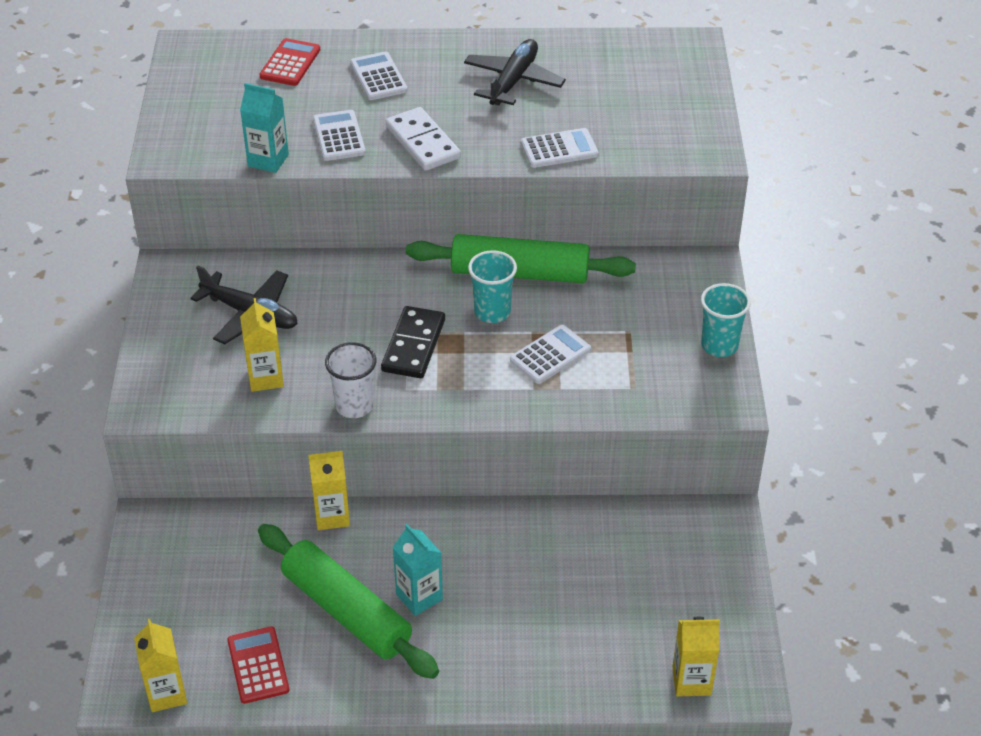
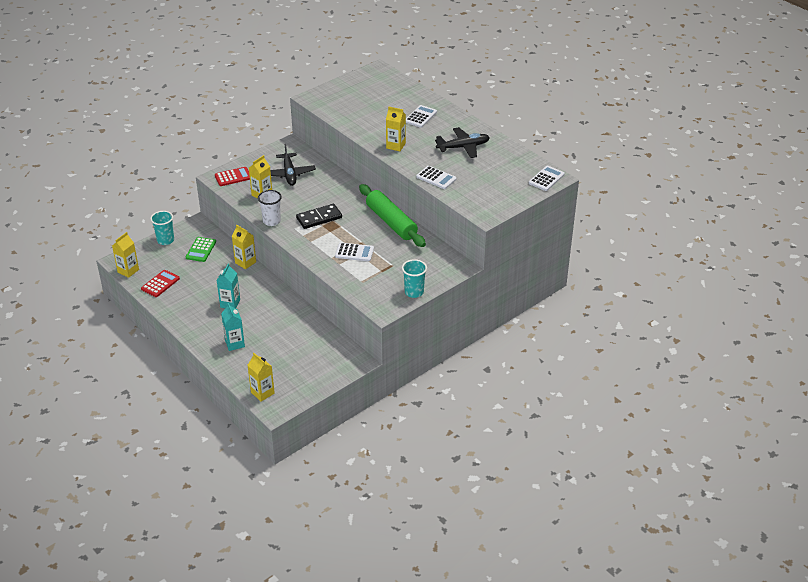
camera: 50 degrees right, 5 degrees down
turquoise carton [240,83,289,173] -> turquoise carton moved to [221,303,245,351]
green rolling pin [258,524,439,679] -> none
red calculator [259,38,320,86] -> red calculator moved to [215,167,250,186]
white calculator [313,110,366,161] -> white calculator moved to [529,166,565,191]
white domino [386,107,461,171] -> yellow carton [386,107,406,151]
turquoise cup [468,250,517,323] -> turquoise cup moved to [150,211,174,245]
none -> green calculator [186,237,216,262]

